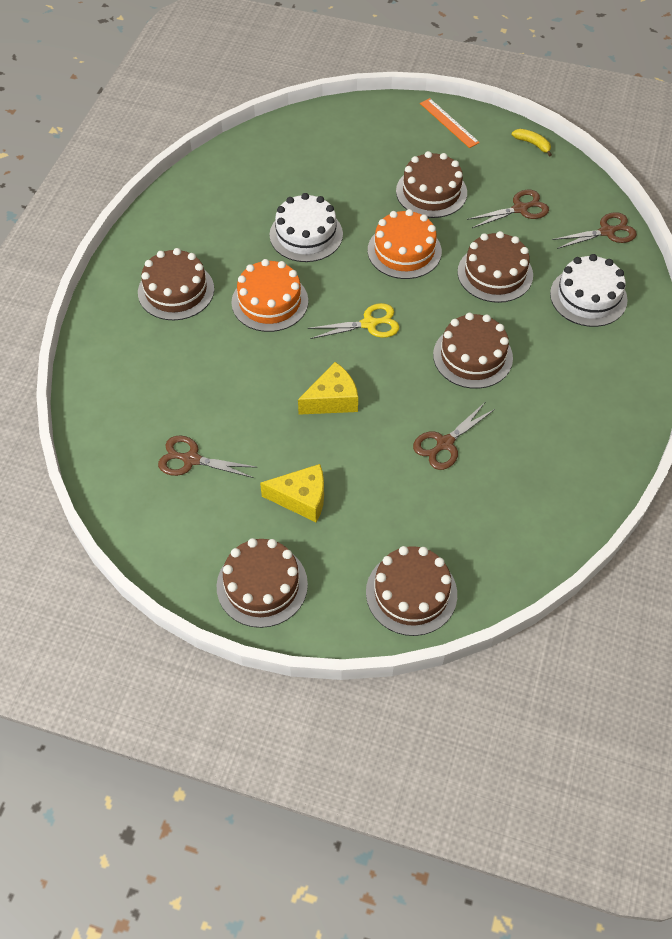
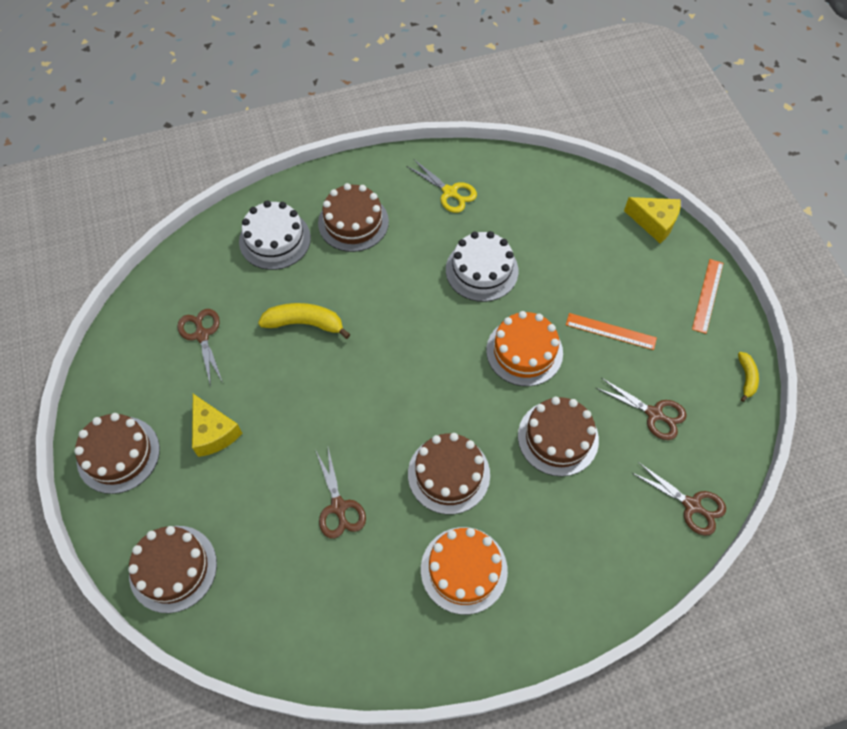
camera: 55 degrees right, 5 degrees up
orange cake [232,259,308,332] -> orange cake moved to [421,527,508,615]
yellow cheese [298,362,358,415] -> yellow cheese moved to [624,197,681,243]
yellow scissors [308,303,399,339] -> yellow scissors moved to [406,159,477,213]
brown cake [396,151,467,218] -> orange ruler [566,313,657,350]
brown scissors [413,403,495,470] -> brown scissors turned 120 degrees counterclockwise [315,448,366,539]
white cake [550,254,628,327] -> white cake moved to [239,200,311,270]
none -> yellow banana [258,303,351,339]

